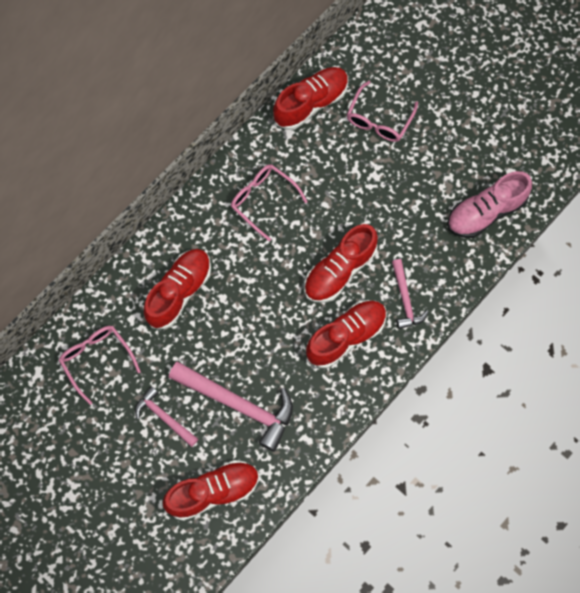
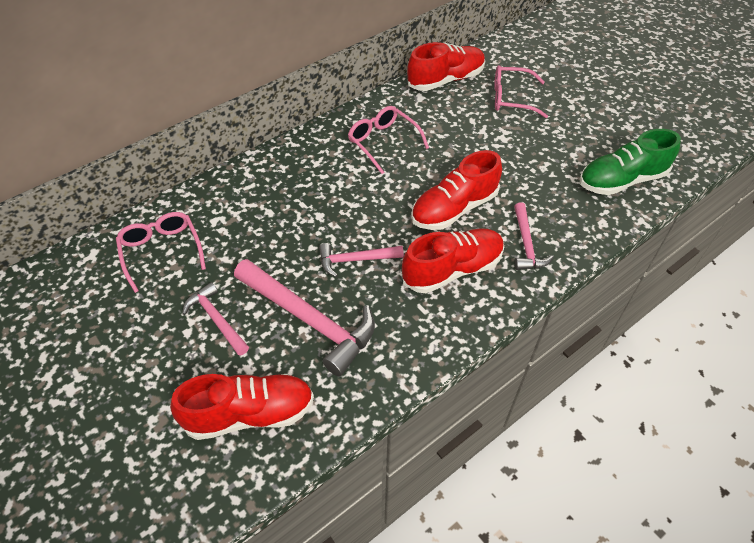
camera: 10 degrees right, 20 degrees down
red shoe [144,249,211,329] -> none
pink glasses [347,81,418,142] -> pink glasses turned 60 degrees clockwise [494,65,548,118]
pink shoe [447,171,532,238] -> green shoe [579,129,681,195]
none -> pink hammer [319,243,404,277]

